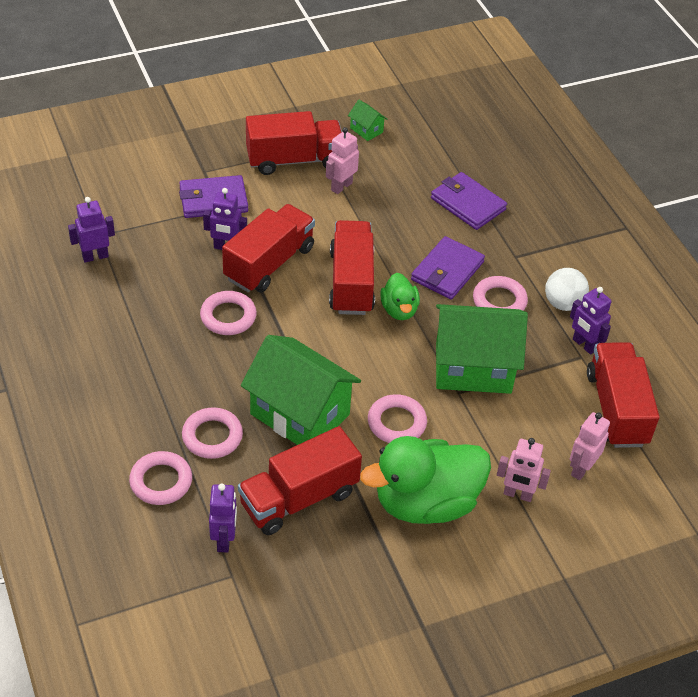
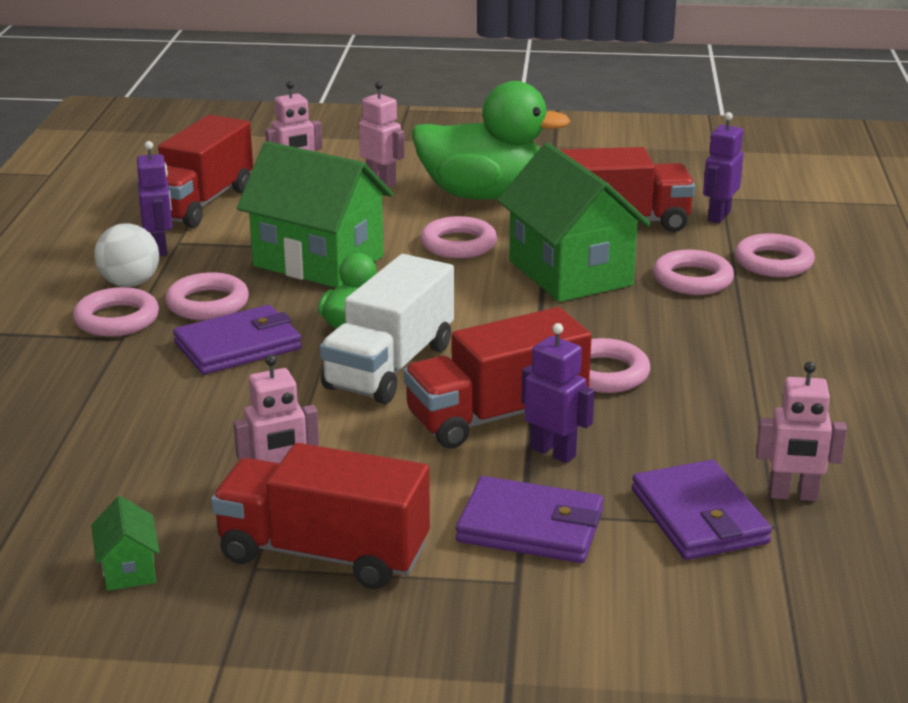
camera: 150 degrees left, 20 degrees down
purple robot [68,197,115,262] -> pink robot [756,362,847,501]
red truck [329,220,375,315] -> white truck [320,254,454,404]
purple wallet [431,172,507,230] -> purple wallet moved to [632,460,772,560]
none -> pink ring [73,287,159,337]

